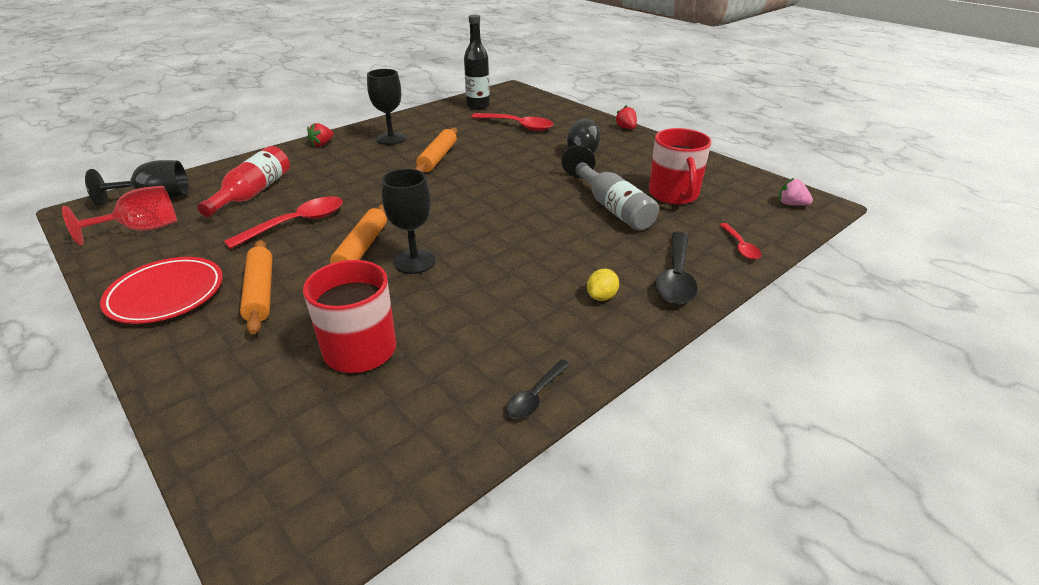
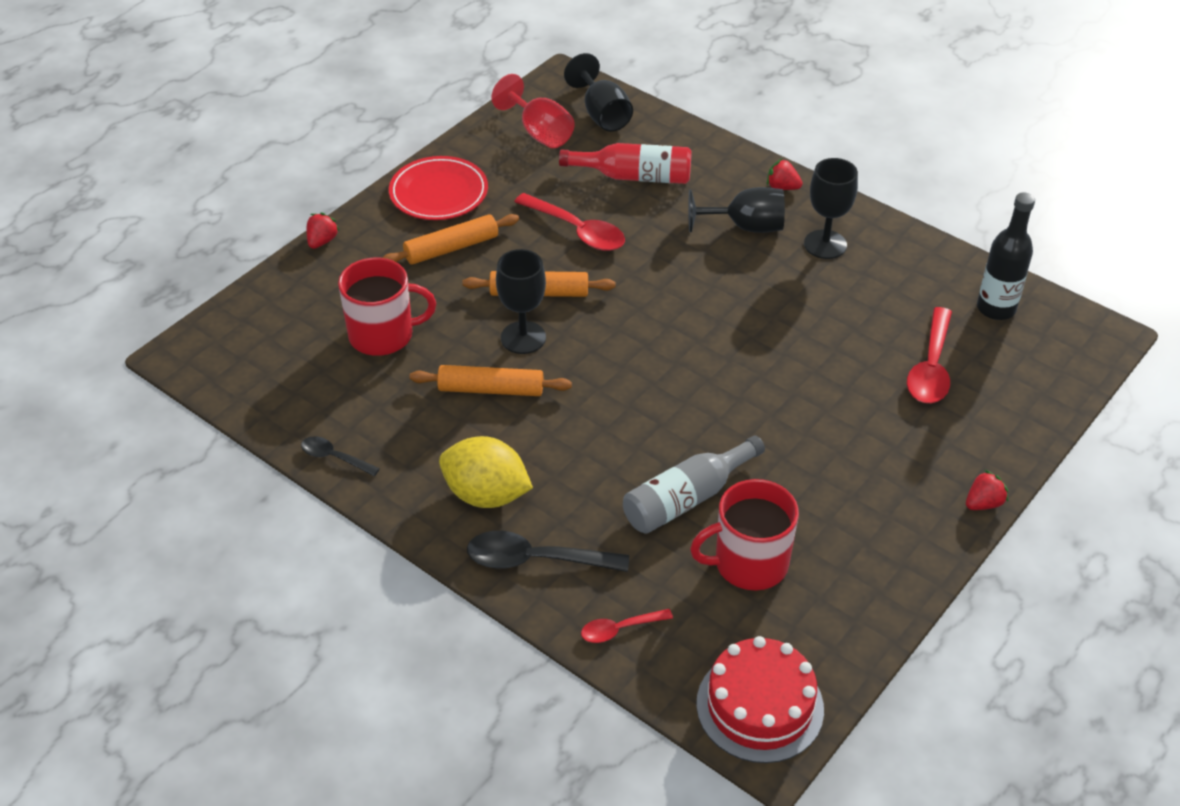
camera: 80 degrees right, 10 degrees up
orange rolling pin [415,127,457,172] -> orange rolling pin moved to [410,365,572,396]
black goblet [561,118,601,177] -> black goblet moved to [688,187,785,233]
yellow lemon [587,269,619,301] -> yellow lemon [439,436,533,508], size x2.08
pink strawberry [779,178,813,206] -> red cake [696,636,824,763]
none -> red strawberry [307,212,340,249]

